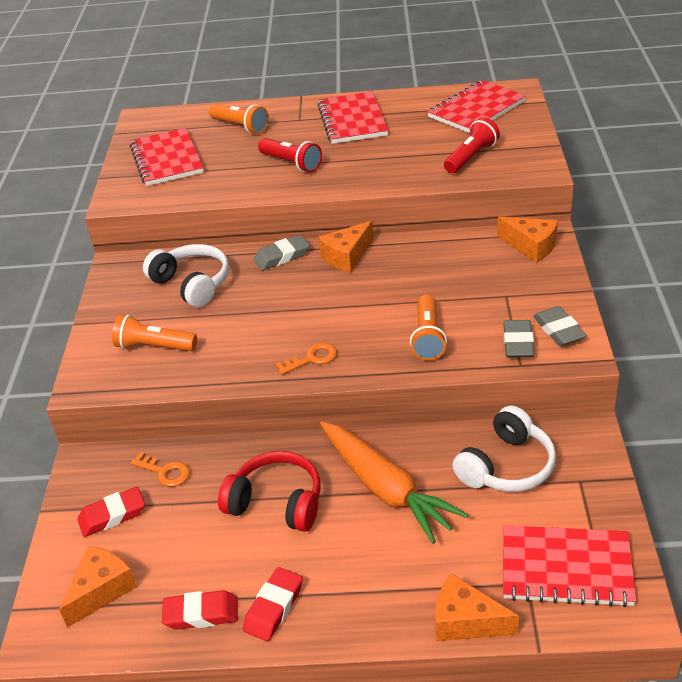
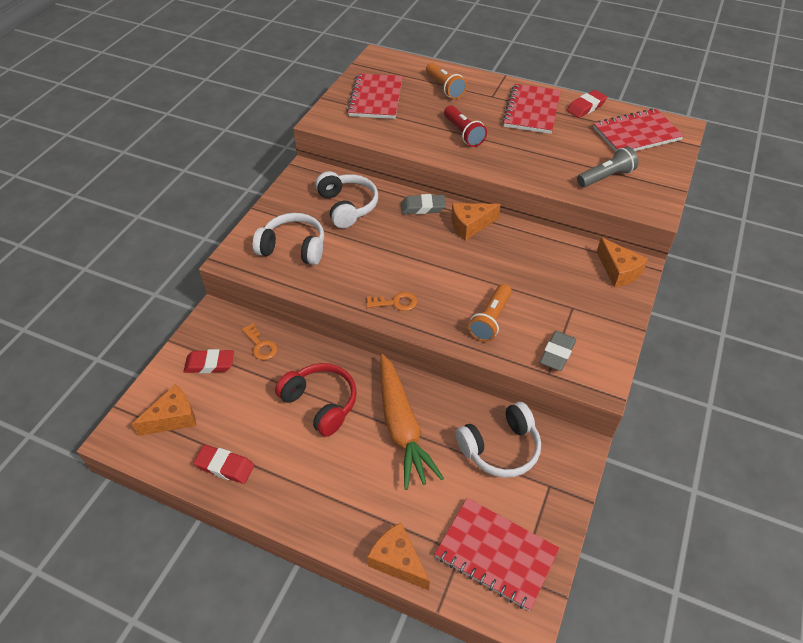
camera: 20 degrees right, 10 degrees up
orange flashlight [112,314,197,351] -> white headphones [253,213,324,265]
red eraser [243,567,303,641] -> red eraser moved to [567,90,607,118]
red flashlight [444,117,500,174] -> grey flashlight [577,146,639,187]
grey eraser [533,306,587,346] -> none

